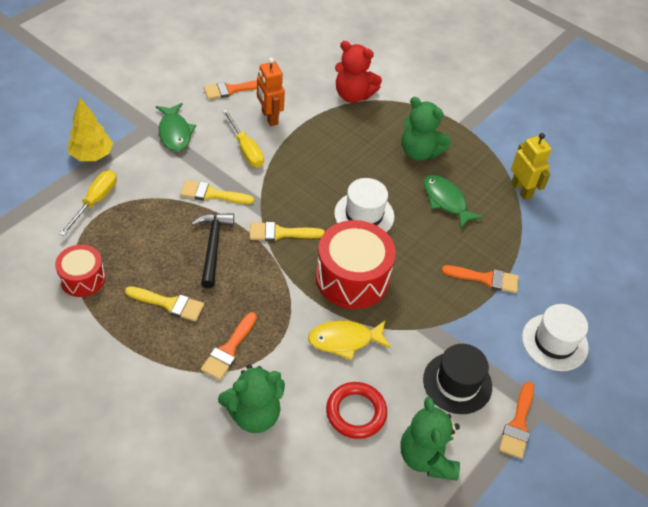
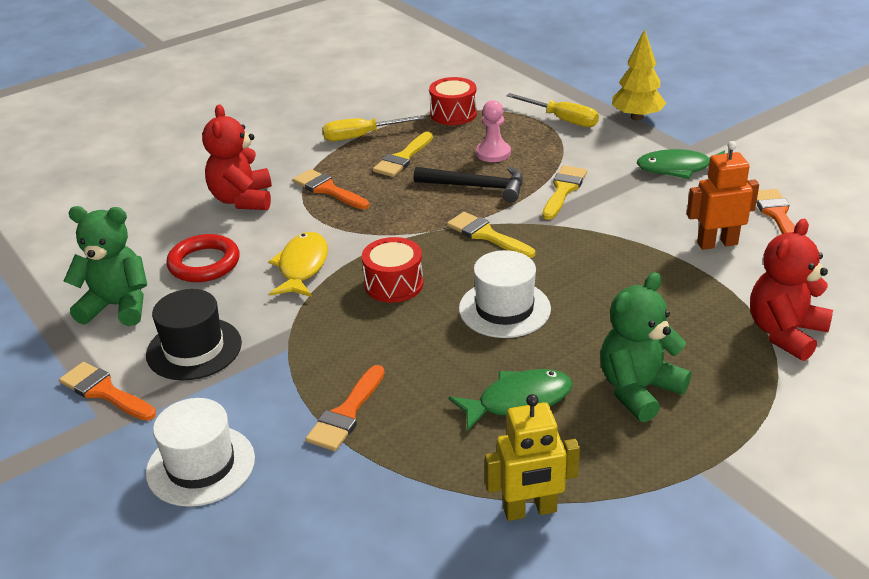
camera: 110 degrees right, 15 degrees down
green teddy bear [218,364,285,433] -> red teddy bear [202,105,272,210]
yellow screwdriver [223,109,264,167] -> yellow screwdriver moved to [322,115,426,141]
yellow brush [250,222,325,241] -> yellow brush turned 60 degrees counterclockwise [447,212,535,258]
red drum [316,220,396,309] -> red drum [362,237,424,303], size x0.58
none -> pink pawn [476,100,511,162]

